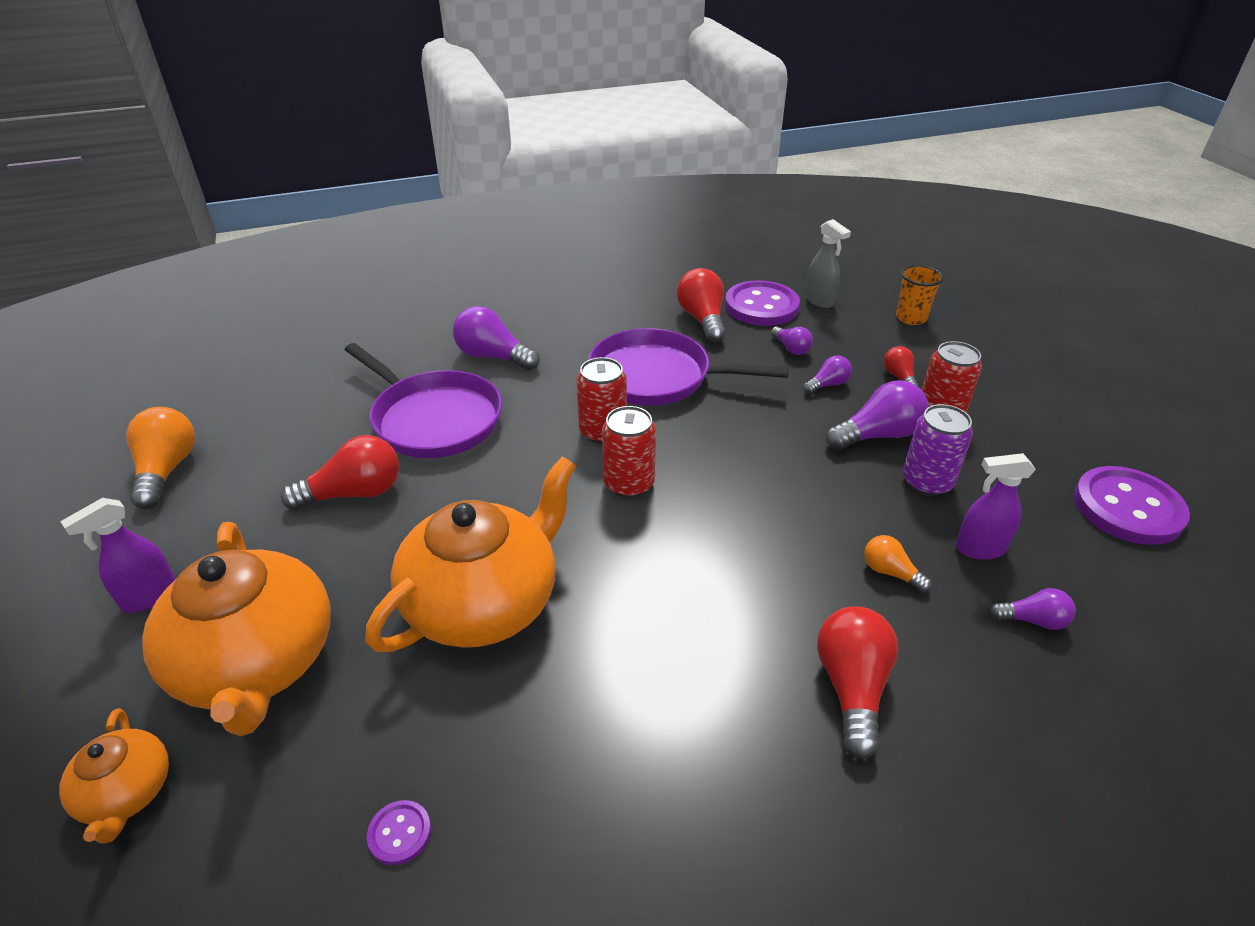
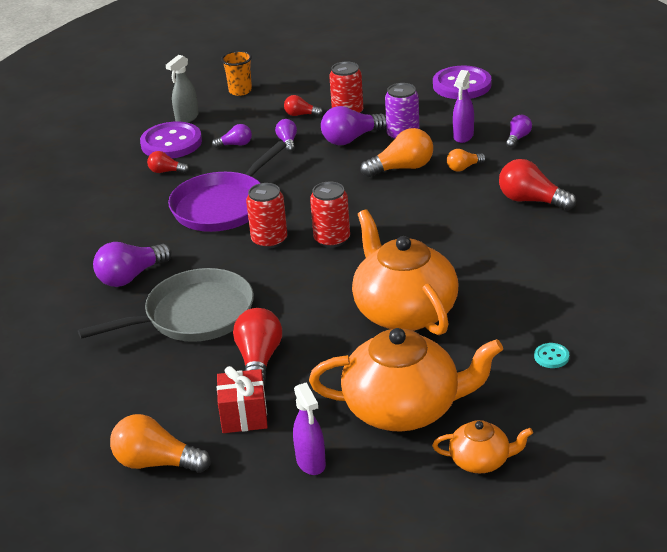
camera: 65 degrees left, 5 degrees down
purple pan [345,343,502,458] -> grey pan [78,268,254,342]
purple button [367,800,431,865] -> turquoise button [534,343,569,368]
red light bulb [677,268,726,343] -> red light bulb [147,151,189,173], size x0.56
grey spray bottle [805,219,851,308] -> grey spray bottle turned 135 degrees clockwise [166,55,198,123]
purple light bulb [826,380,929,450] -> purple light bulb turned 120 degrees counterclockwise [321,106,386,145]
none -> red gift [217,366,268,433]
none -> orange light bulb [361,128,433,177]

